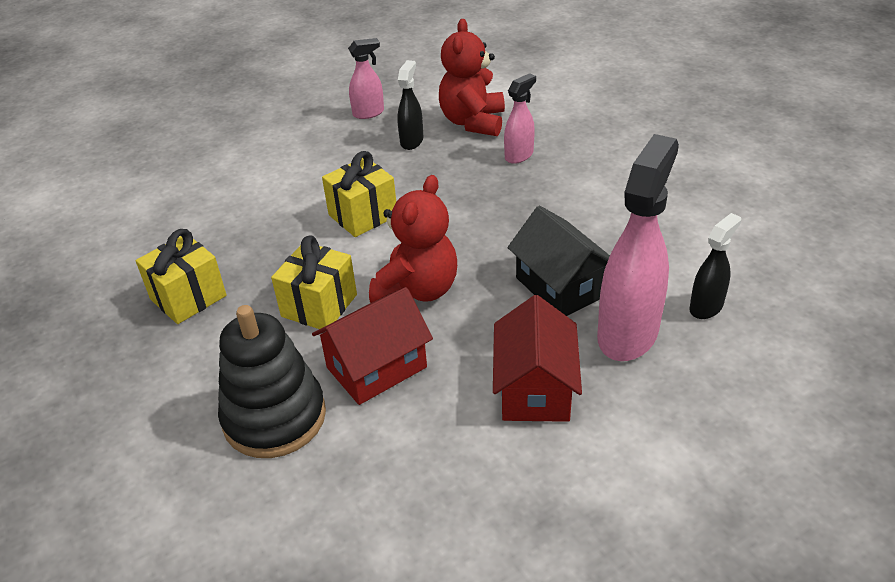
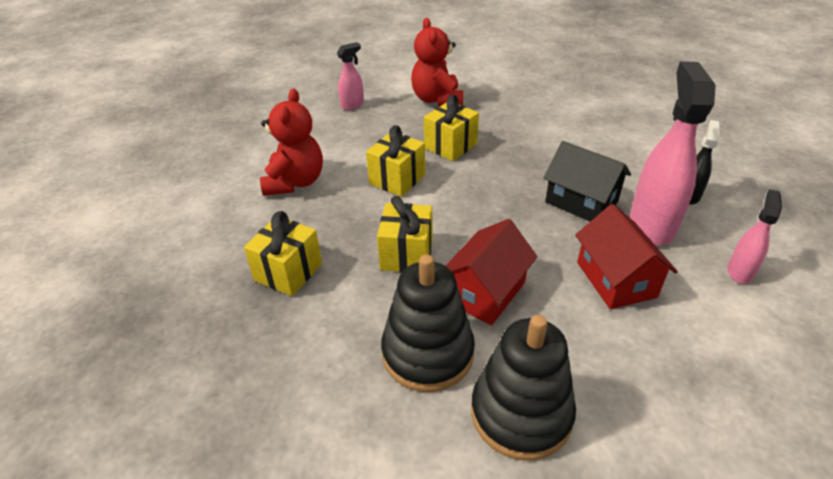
camera: 20 degrees left, 0 degrees up
red teddy bear [369,175,457,303] -> red teddy bear moved to [260,88,323,196]
black spray bottle [397,60,423,150] -> none
pink spray bottle [504,73,536,164] -> pink spray bottle moved to [727,189,782,284]
none -> yellow gift [424,95,479,161]
none -> black stacking toy [471,315,576,461]

